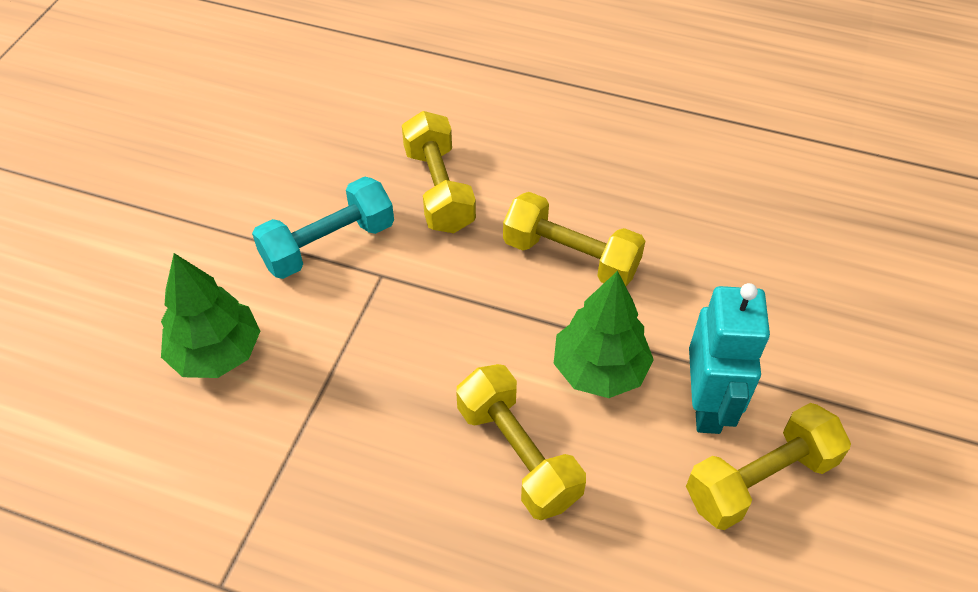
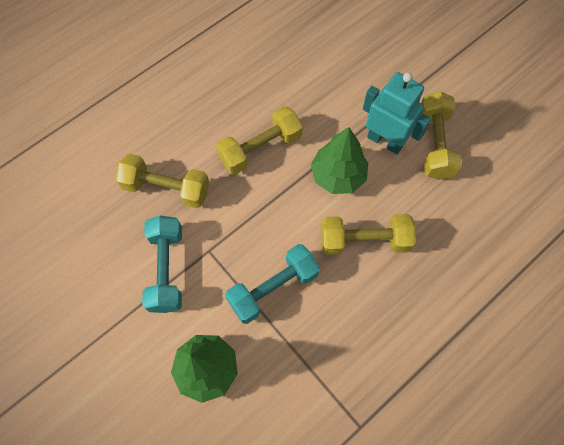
camera: 60 degrees left, 15 degrees up
none -> turquoise dumbbell [225,244,320,324]

